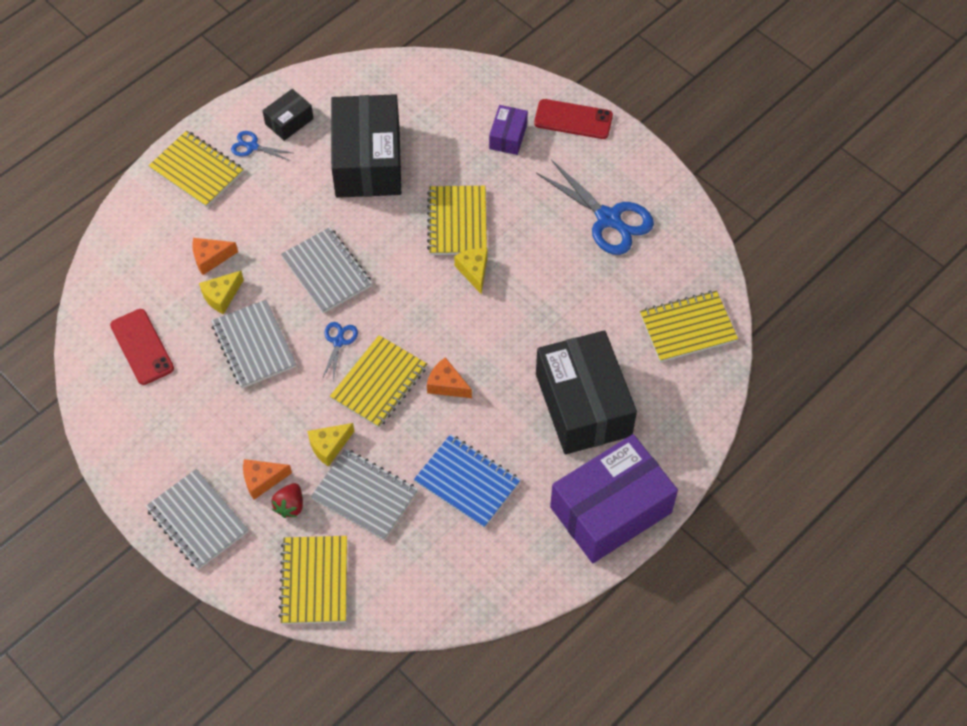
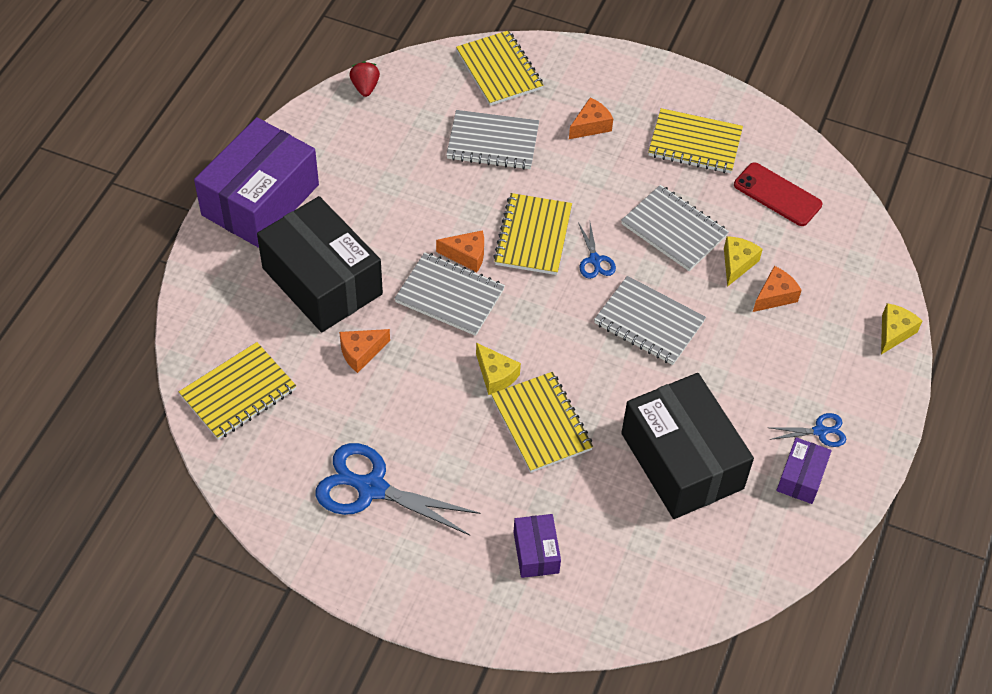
camera: 155 degrees right, 5 degrees down
grey notebook [145,469,249,570] -> grey notebook moved to [394,252,505,336]
yellow notebook [148,130,244,208] -> yellow notebook moved to [648,108,743,173]
black box [263,89,314,141] -> purple box [776,437,832,504]
red strawberry [272,483,303,518] -> red strawberry moved to [349,61,380,97]
yellow cheese [307,423,354,467] -> yellow cheese moved to [881,303,922,355]
blue notebook [414,434,521,528] -> none
red phone [534,99,613,139] -> none
none -> orange cheese [339,329,390,373]

